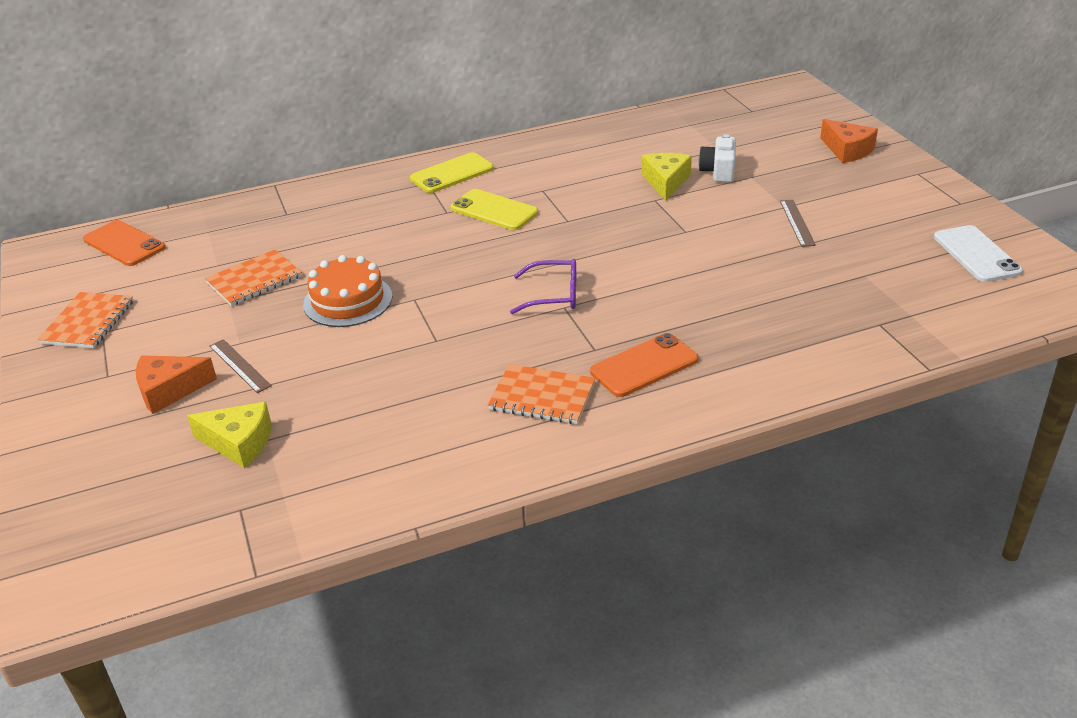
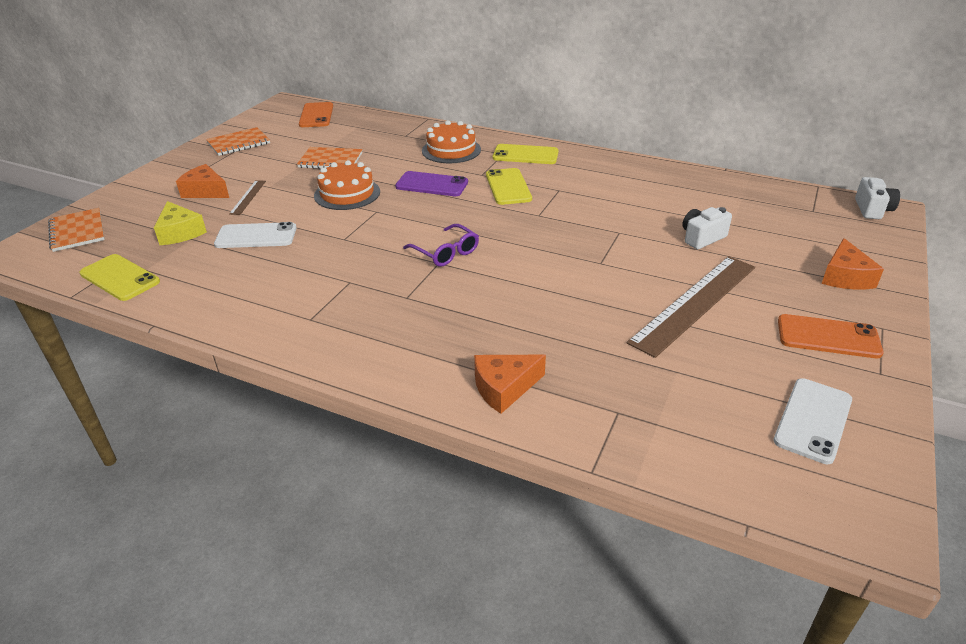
camera: 45 degrees right, 0 degrees up
orange notebook [488,364,595,424] -> orange notebook moved to [48,208,105,252]
orange phone [590,333,698,397] -> orange phone moved to [778,314,884,358]
yellow cheese [642,153,692,201] -> none
brown ruler [780,200,816,247] -> brown ruler [627,256,755,358], size x2.20
none -> yellow phone [79,254,160,301]
none -> white phone [214,222,296,248]
none -> purple phone [395,171,468,196]
none -> orange cake [422,120,481,163]
none -> orange cheese [474,355,546,414]
none -> white camera [855,177,900,219]

